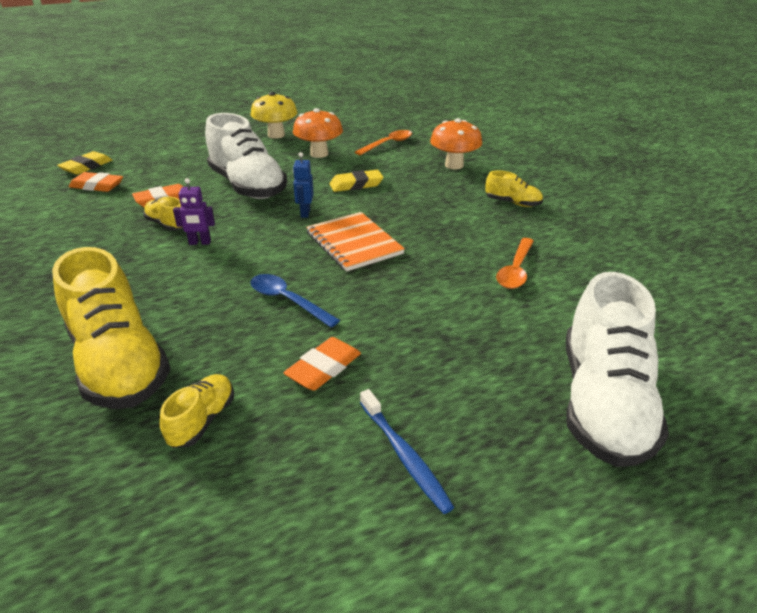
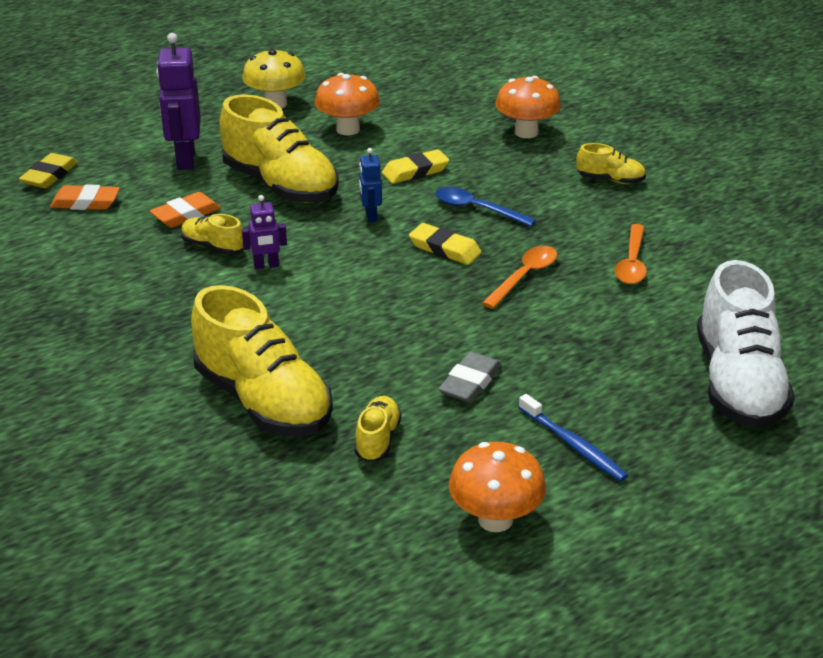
camera: 10 degrees left, 0 degrees up
white shoe [205,113,287,199] -> yellow shoe [219,94,339,203]
blue spoon [250,274,340,327] -> blue spoon moved to [435,187,536,227]
orange eraser [283,337,361,391] -> grey eraser [439,352,501,403]
orange notebook [306,212,405,272] -> yellow eraser [409,223,482,265]
orange spoon [355,130,412,155] -> orange spoon moved to [482,246,557,309]
none -> purple robot [156,33,201,170]
none -> orange mushroom [449,442,546,532]

